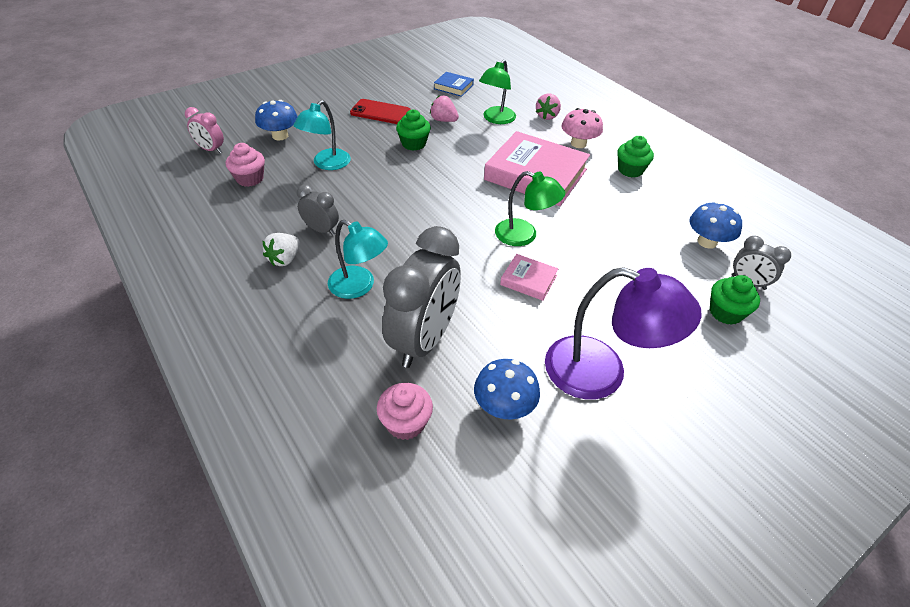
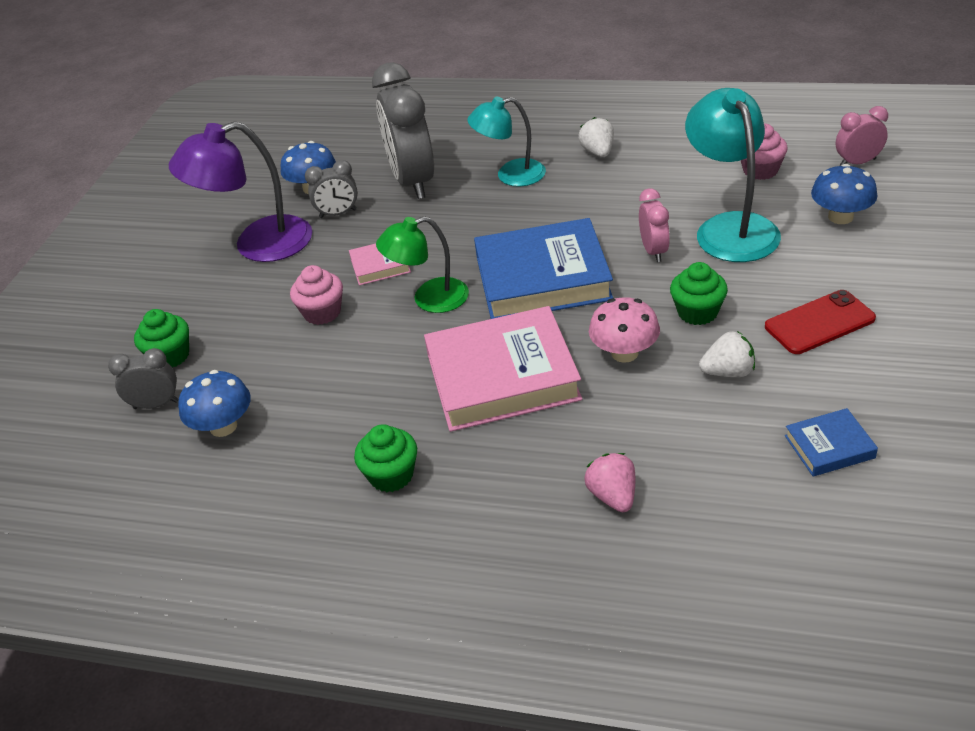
camera: 145 degrees right, 5 degrees down
turquoise lamp [293,100,351,170] -> turquoise lamp [685,88,781,262], size x1.52
grey clock [297,184,339,236] -> grey clock moved to [305,160,358,218]
pink cupcake [377,383,433,440] -> pink cupcake moved to [290,265,343,325]
pink strawberry [430,95,459,122] -> white strawberry [699,331,755,377]
green lamp [479,59,516,124] -> none
pink mushroom [562,108,603,148] -> pink mushroom moved to [589,297,660,363]
none -> blue book [474,218,614,319]
none -> pink clock [639,188,670,262]

